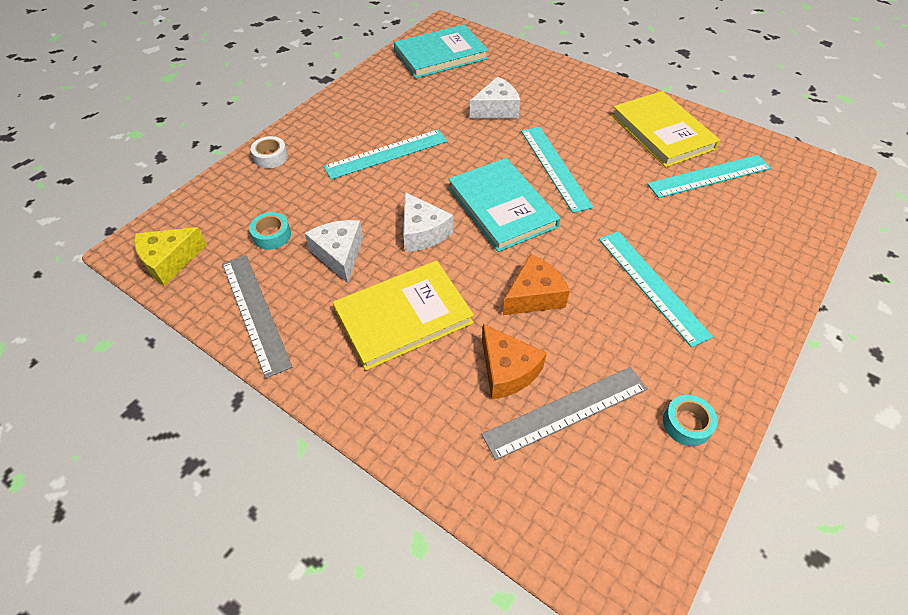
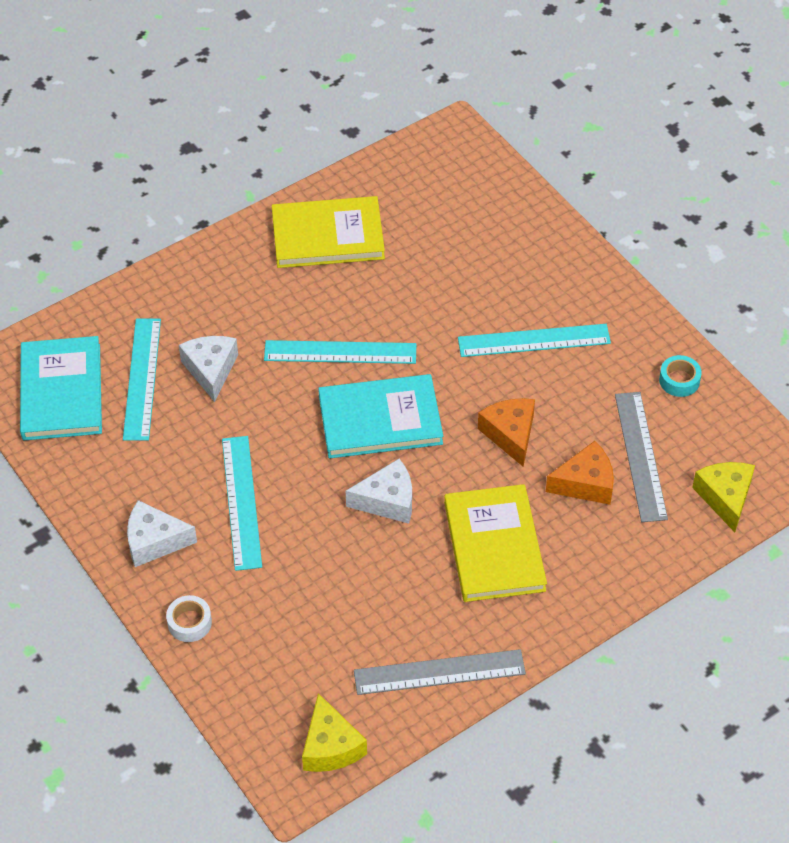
camera: 70 degrees left, 0 degrees up
turquoise tape [249,212,291,250] -> none
white cheese [305,220,363,283] -> white cheese moved to [127,500,197,567]
turquoise ruler [647,155,771,198] -> turquoise ruler moved to [123,319,161,441]
none -> yellow cheese [692,462,755,532]

